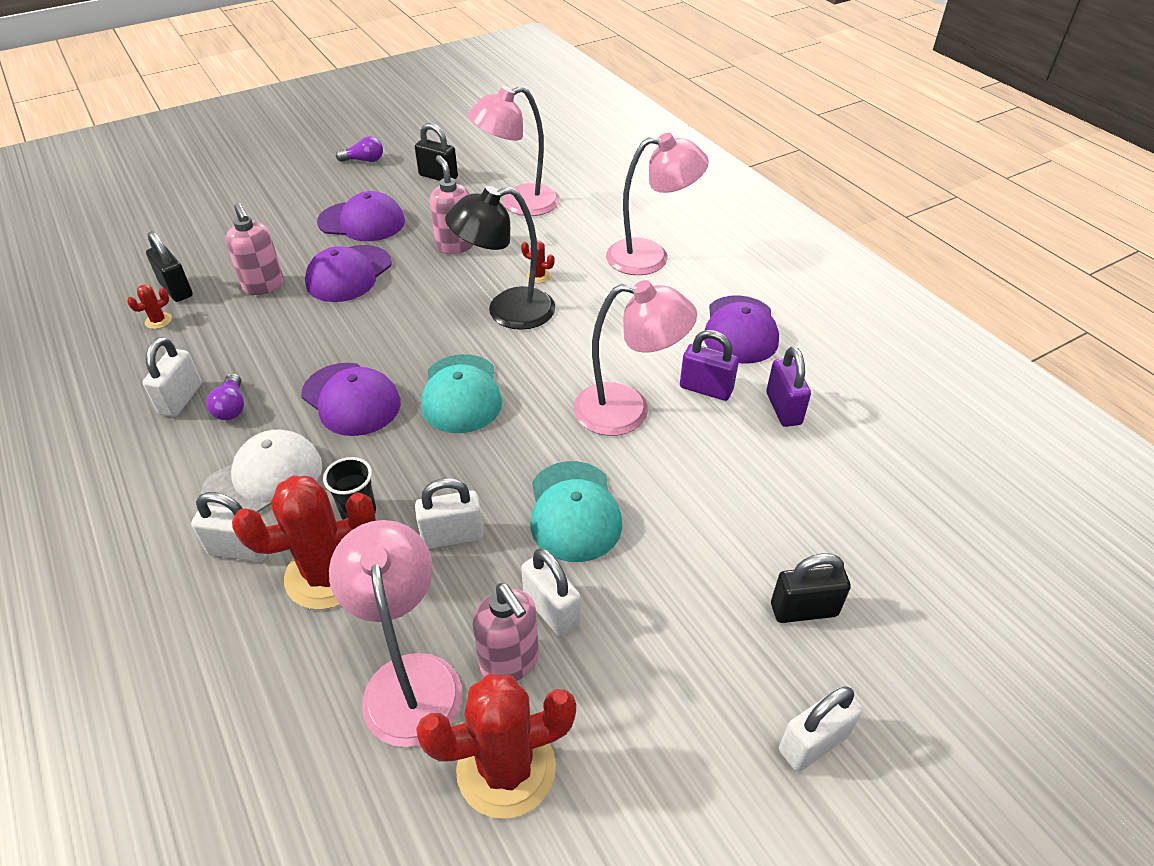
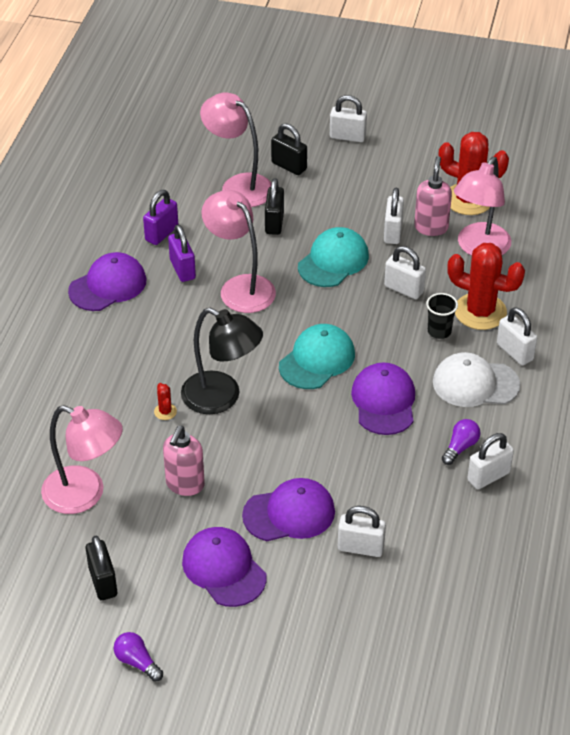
camera: 135 degrees left, 0 degrees up
red cactus [127,284,172,329] -> none
black padlock [146,231,193,302] -> black padlock moved to [265,178,284,235]
pink soap dispenser [225,203,284,295] -> white padlock [338,506,386,557]
pink lamp [606,133,709,275] -> pink lamp moved to [200,92,271,207]

